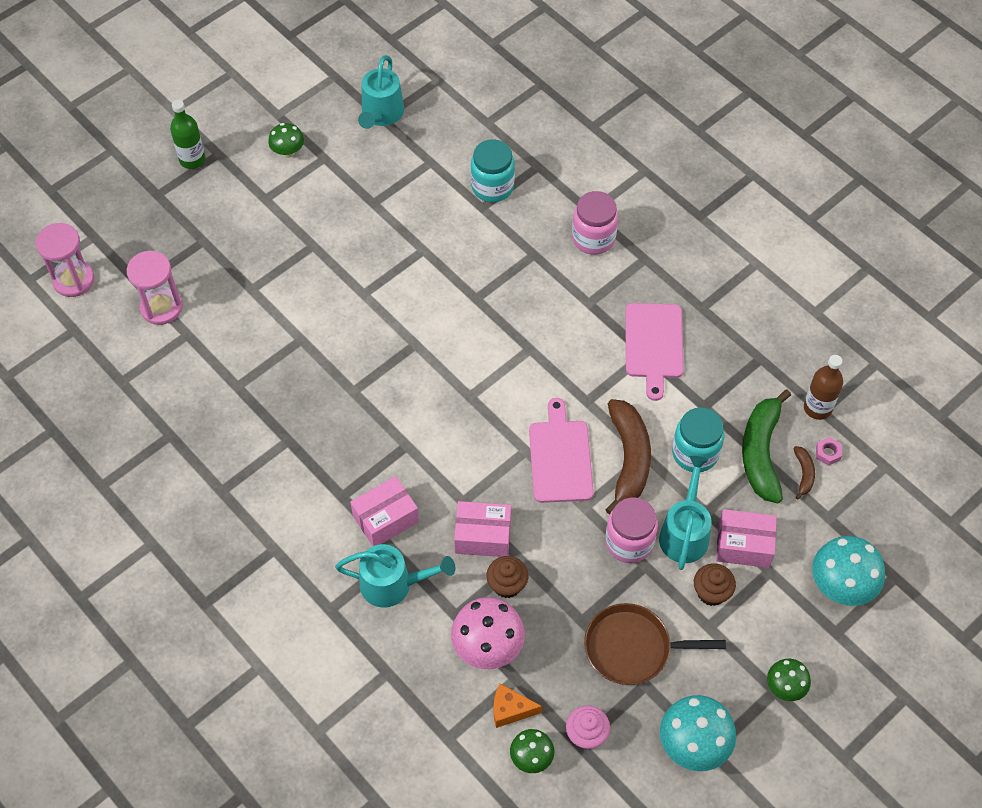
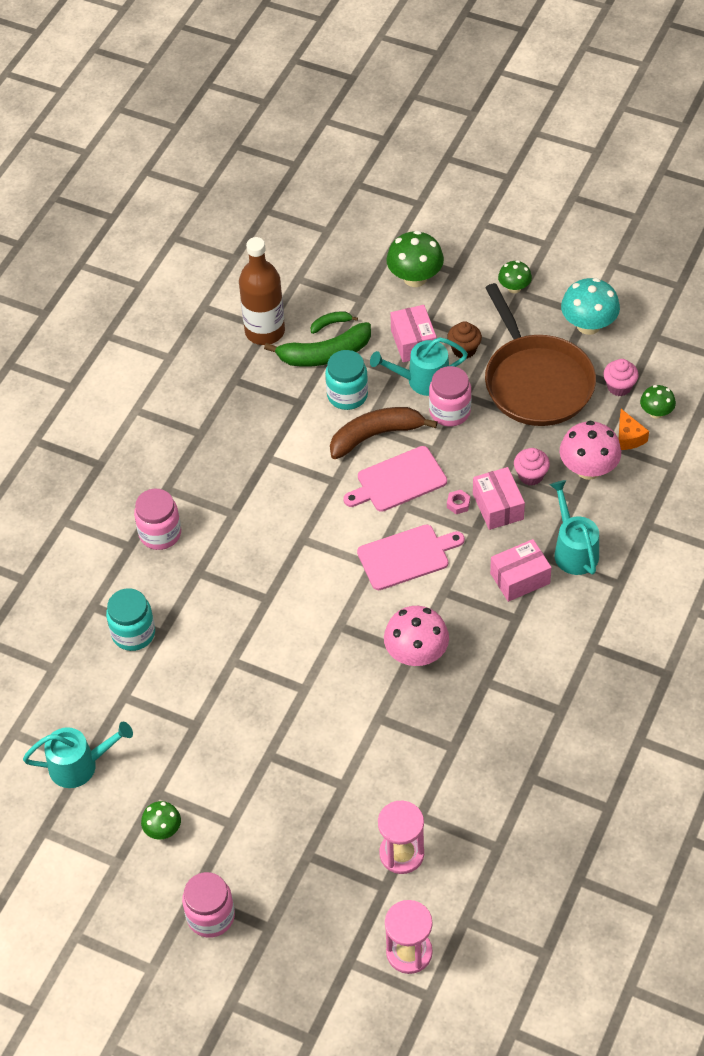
camera: 110 degrees left, 5 degrees down
green bottle [170,100,205,169] -> pink jar [182,872,235,938]
pink box [350,476,419,546] -> pink box turned 60 degrees counterclockwise [490,539,552,602]
brown cupcake [486,556,528,598] -> pink cupcake [514,448,550,486]
brown pan [584,603,726,685] -> brown pan [485,283,596,426], size x1.58
pink cutting board [625,303,684,401] -> pink cutting board moved to [357,524,465,590]
brown banana [793,446,815,500] -> green banana [310,311,358,334]
brown bottle [804,355,843,420] -> brown bottle [239,237,285,345], size x1.61
turquoise mushroom [812,536,885,606] -> green mushroom [386,230,444,287]
pink nut [816,437,842,466] -> pink nut moved to [447,490,470,514]
none -> pink mushroom [384,606,449,666]

